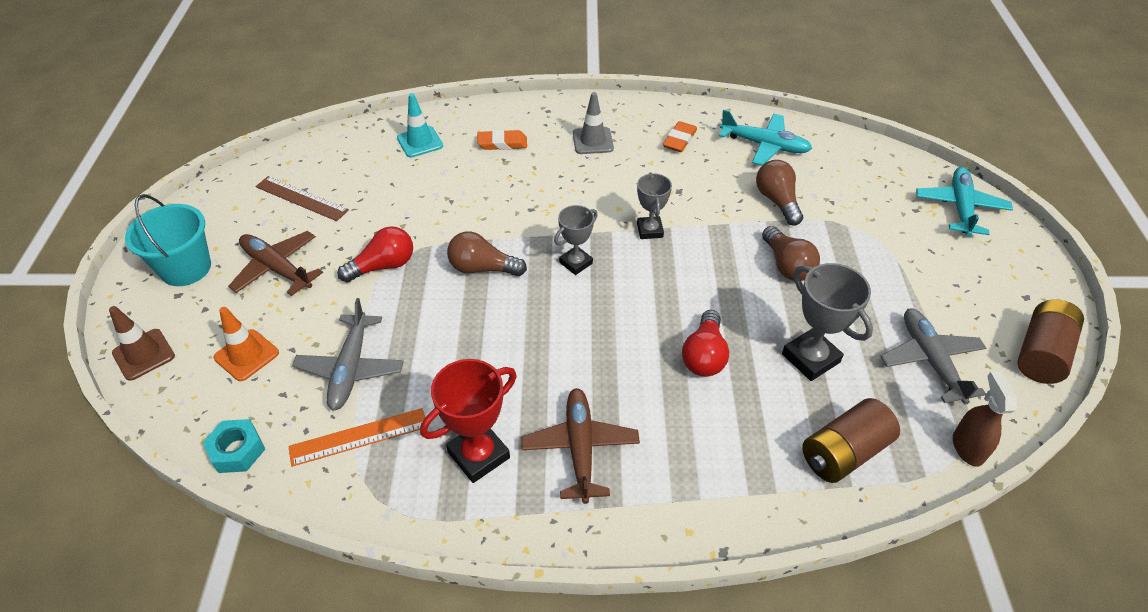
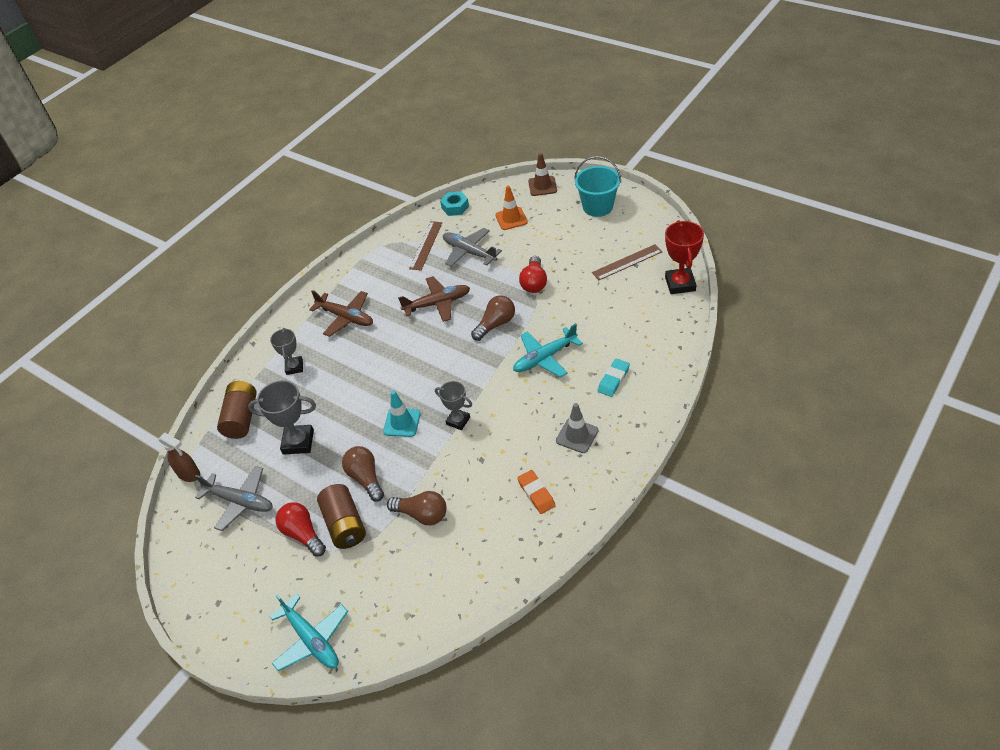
camera: 130 degrees right, 0 degrees up
brown plane [228,231,323,296] -> brown plane moved to [398,276,470,322]
orange ruler [288,408,425,467] -> brown ruler [409,221,442,270]
turquoise traffic cone [397,93,443,157] -> turquoise traffic cone moved to [383,391,420,437]
red trophy [420,359,517,483] -> red trophy moved to [665,220,704,294]
orange eraser [477,130,527,150] -> turquoise eraser [598,359,630,397]
grey trophy [554,205,598,275] -> grey trophy moved to [270,328,303,375]
red light bulb [682,310,729,377] -> red light bulb moved to [276,502,326,557]
turquoise plane [719,109,812,166] -> turquoise plane moved to [513,323,583,378]
brown light bulb [762,226,820,281] -> brown light bulb turned 45 degrees clockwise [342,446,384,502]
brown battery [1017,299,1084,384] -> brown battery moved to [317,484,366,549]

